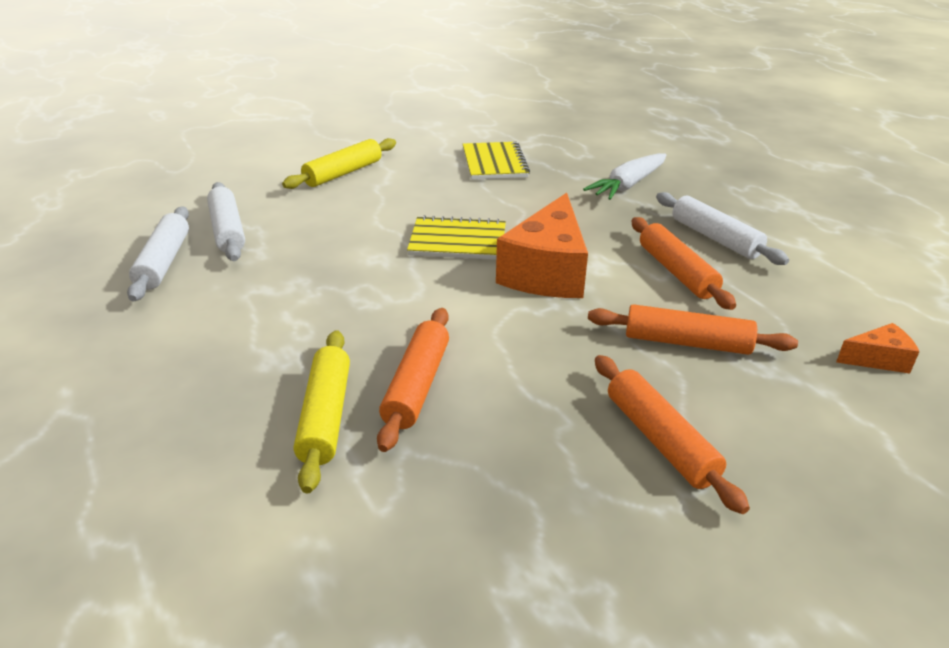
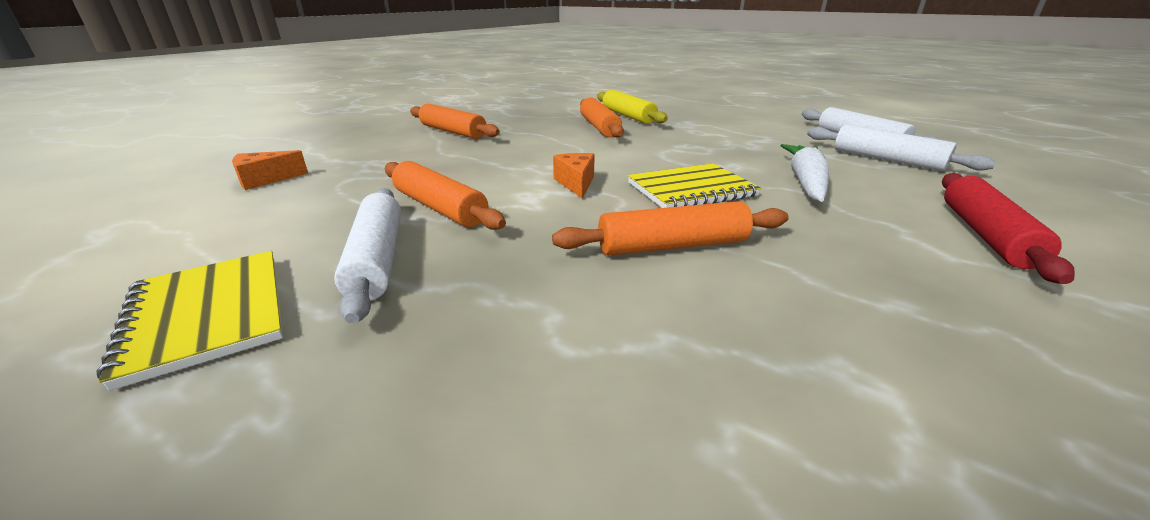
camera: 155 degrees right, 5 degrees down
yellow rolling pin [282,138,396,189] -> red rolling pin [942,173,1075,284]
yellow notebook [463,142,530,180] -> yellow notebook moved to [96,251,283,391]
orange cheese [496,193,588,298] -> orange cheese [553,153,595,199], size x0.47
white carrot [583,153,667,200] -> white carrot moved to [780,144,829,202]
orange rolling pin [588,304,798,355] -> orange rolling pin moved to [552,201,789,256]
white rolling pin [656,192,789,265] -> white rolling pin turned 45 degrees clockwise [334,188,401,324]

